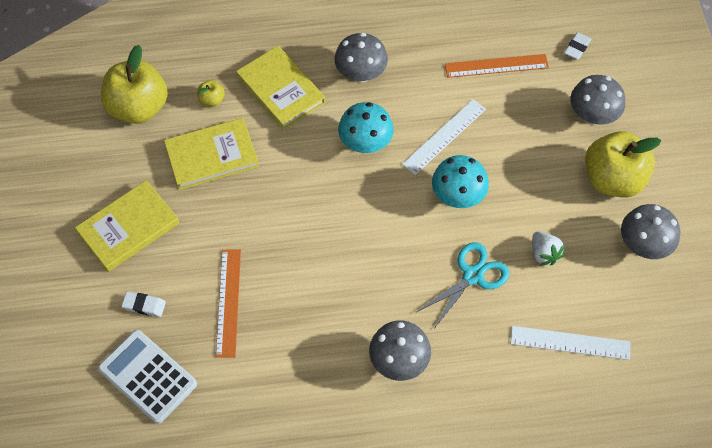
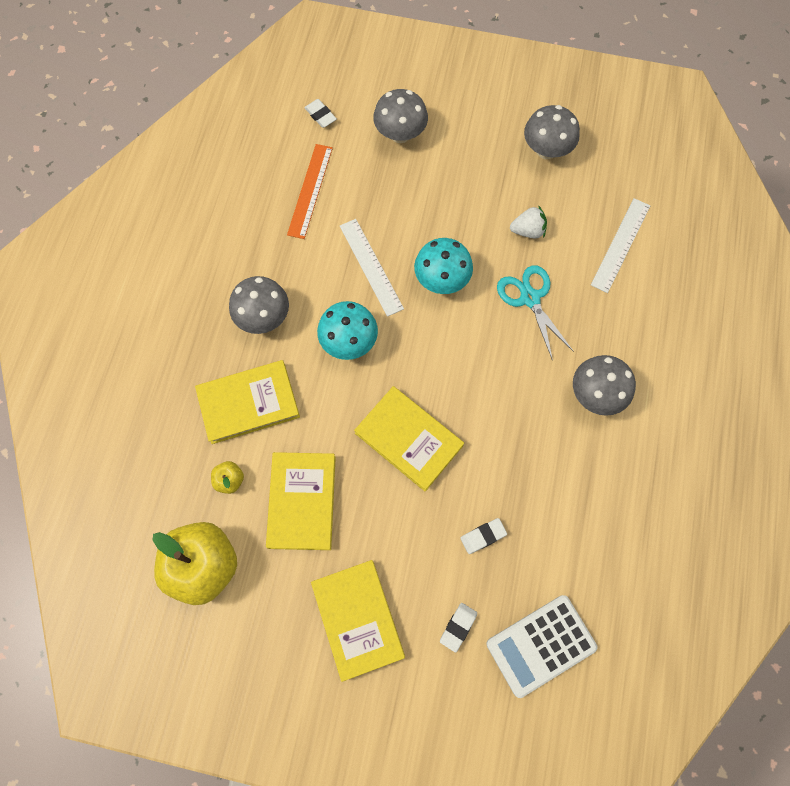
camera: 70 degrees left, 10 degrees up
orange ruler [216,250,241,358] -> white eraser [461,518,507,554]
yellow apple [585,131,661,198] -> none
none -> yellow book [354,386,464,491]

